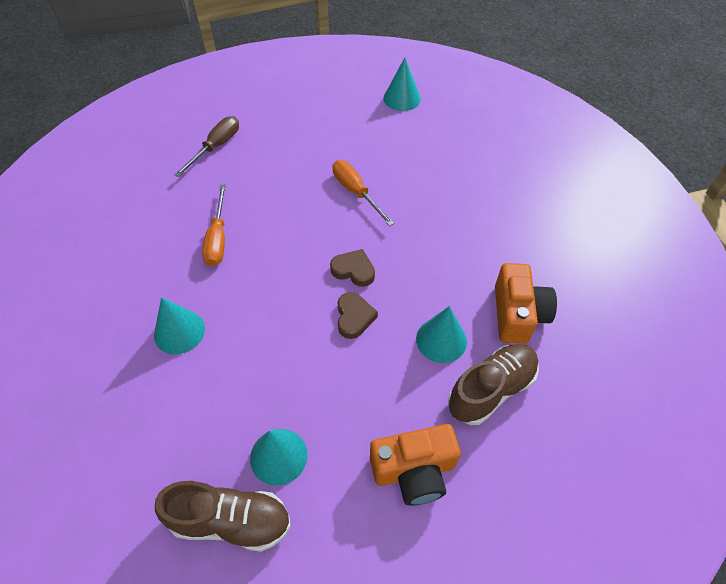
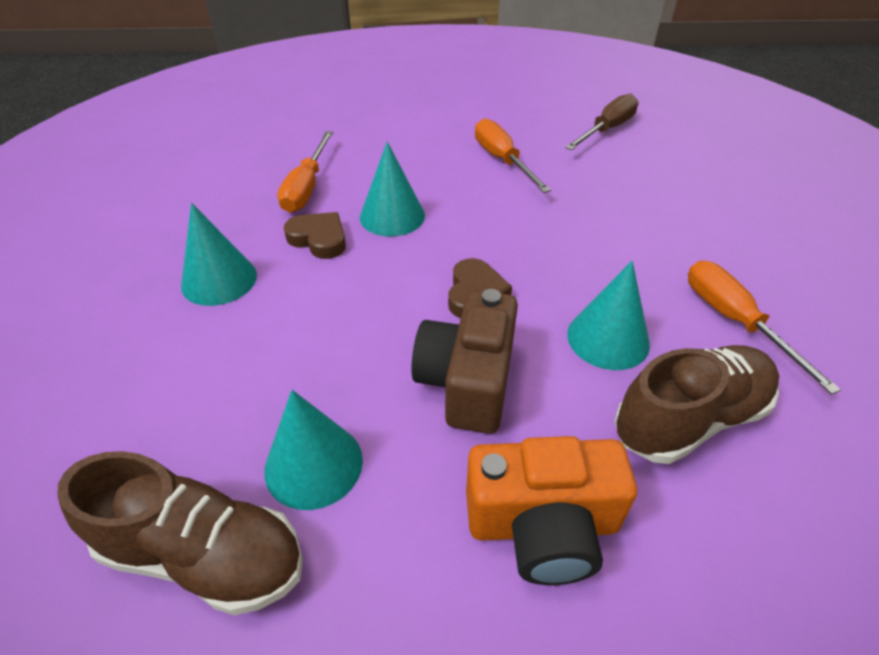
camera: 10 degrees right, 10 degrees down
brown screwdriver [174,116,239,177] -> brown screwdriver moved to [565,94,639,150]
brown heart [330,249,375,287] -> brown heart moved to [284,212,346,259]
turquoise cone [384,58,421,111] -> turquoise cone moved to [360,142,425,236]
orange camera [495,263,557,344] -> orange screwdriver [688,261,841,395]
none -> brown camera [412,289,518,434]

